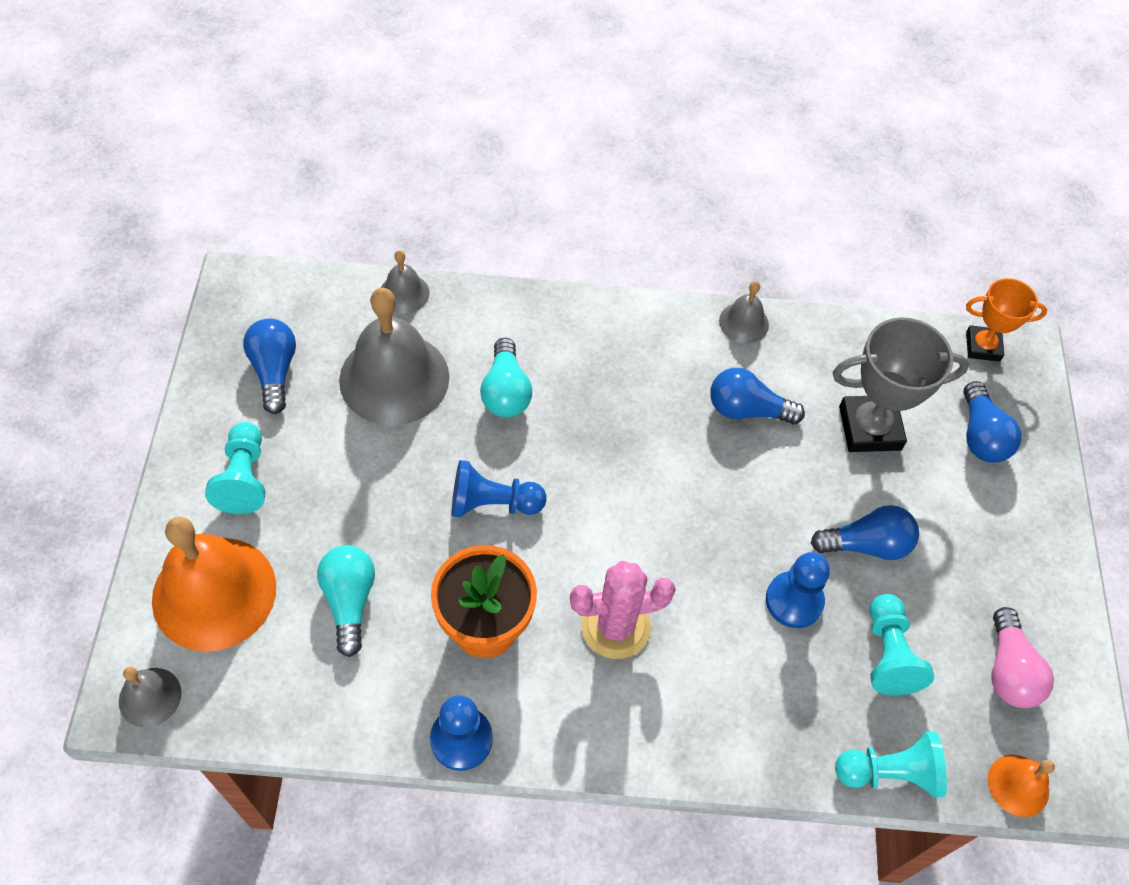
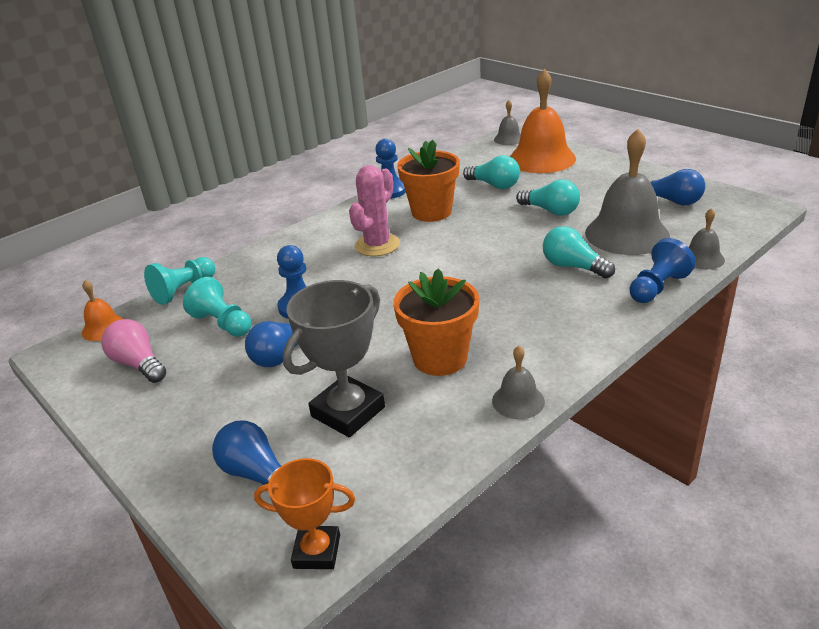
camera: 140 degrees right, 25 degrees down
turquoise pawn [205,422,266,514] -> none
blue pawn [452,460,547,517] -> blue pawn moved to [630,238,696,303]
blue light bulb [710,368,805,424] -> orange flower pot [393,268,479,376]
orange trophy [966,278,1047,362] -> orange trophy turned 45 degrees clockwise [254,458,355,569]
none -> turquoise light bulb [516,179,580,216]

